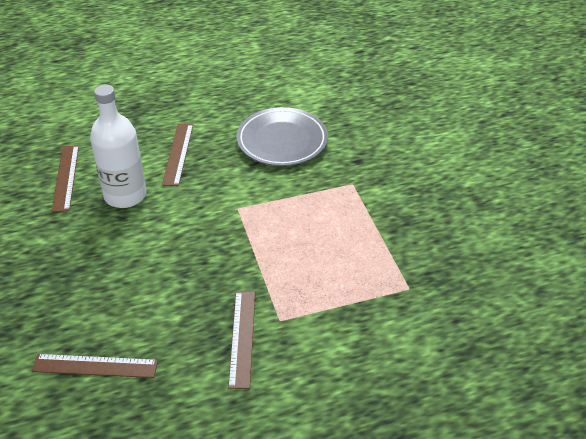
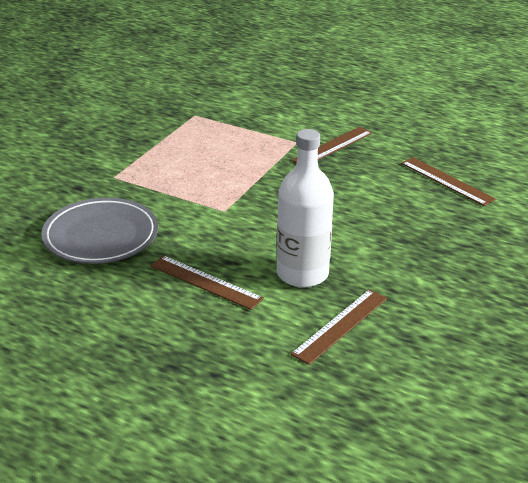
camera: 135 degrees left, 10 degrees down
brown ruler [162,124,193,186] -> brown ruler turned 75 degrees clockwise [150,255,264,310]

